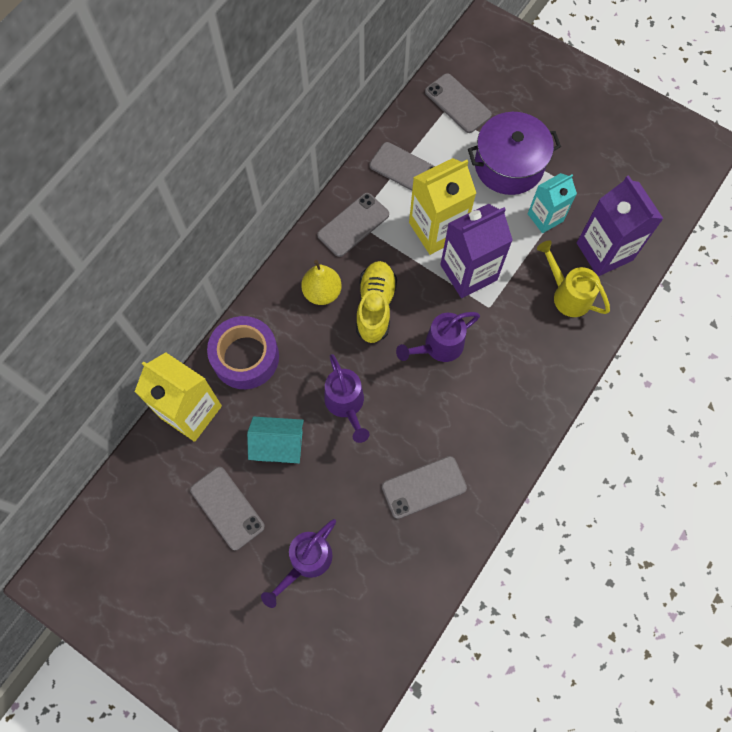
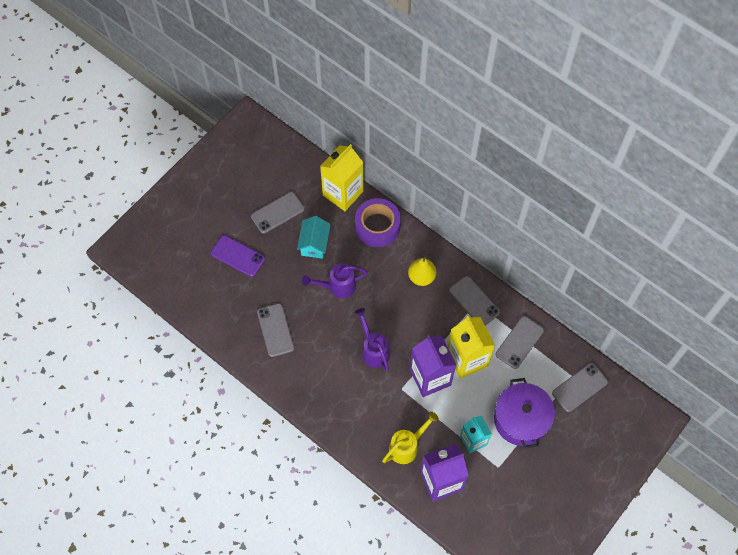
camera: 95 degrees right, 5 degrees down
purple watering can [261,519,336,608] -> purple phone [211,235,265,277]
yellow shoe [356,261,397,343] -> none

